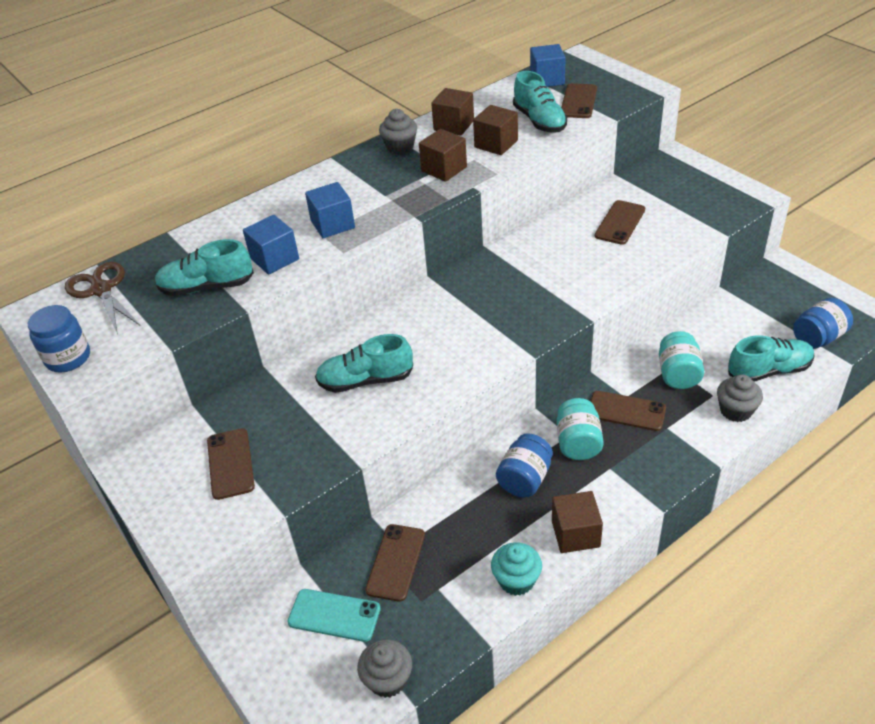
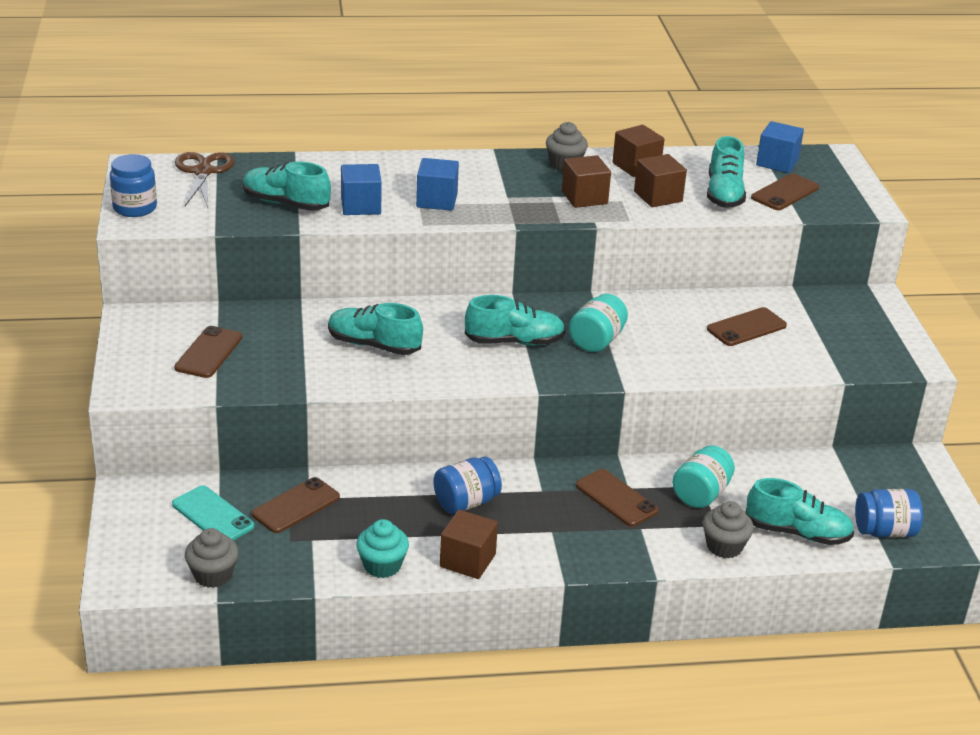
camera: 25 degrees right, 10 degrees down
turquoise jar [556,398,604,460] -> turquoise jar moved to [569,294,628,352]
none -> turquoise shoe [465,295,565,346]

